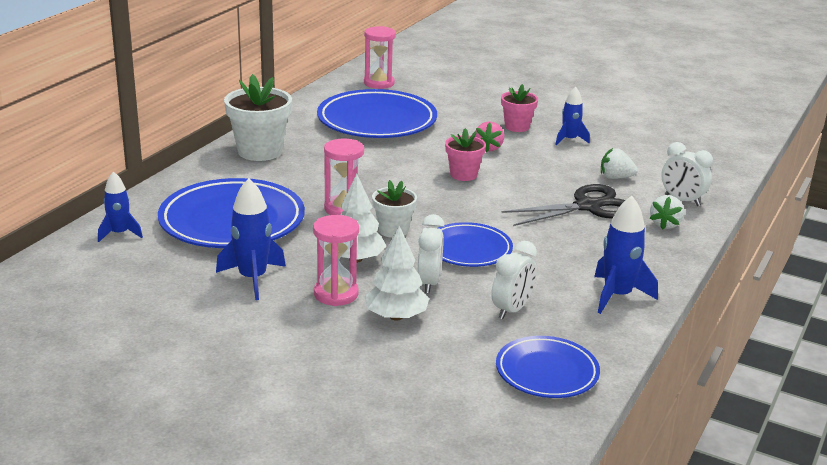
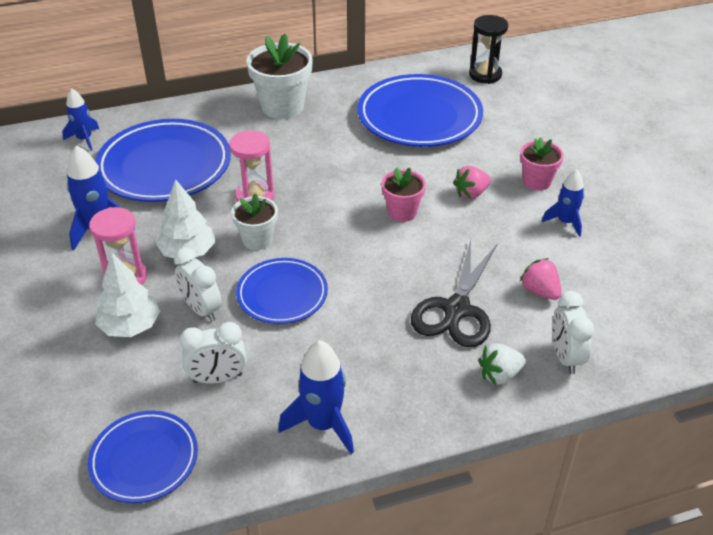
camera: 45 degrees right, 15 degrees up
pink hourglass [364,26,396,89] -> black hourglass [469,15,508,84]
white clock [418,214,445,293] -> white clock turned 90 degrees clockwise [174,248,222,322]
black scissors [501,184,625,226] -> black scissors turned 90 degrees clockwise [411,240,498,347]
white strawberry [601,148,638,179] -> pink strawberry [520,258,562,300]

